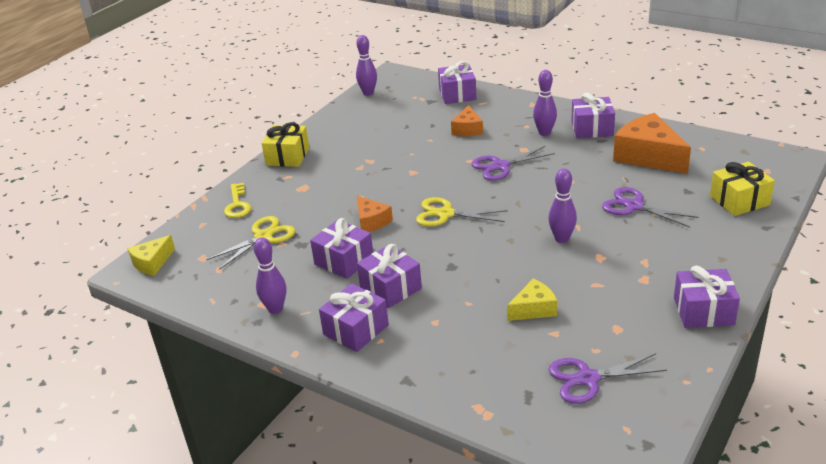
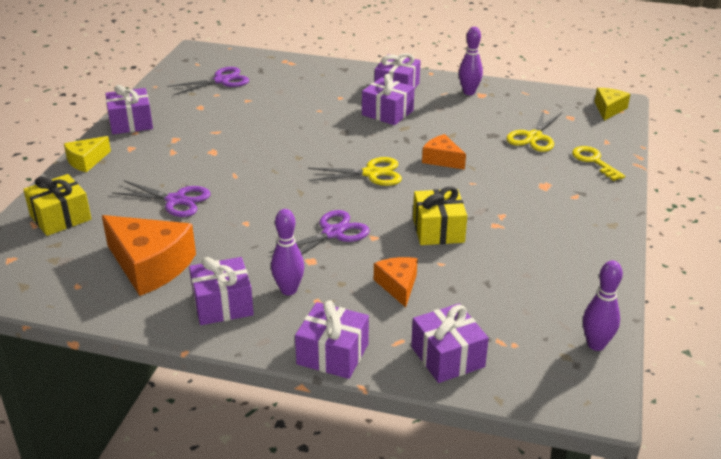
camera: 160 degrees right, 0 degrees up
yellow gift [262,122,309,167] -> yellow gift moved to [413,187,467,245]
purple gift [310,218,373,279] -> purple gift moved to [295,300,369,379]
yellow cheese [507,279,557,321] -> yellow cheese moved to [64,136,111,173]
purple bowling pin [548,168,577,243] -> none

